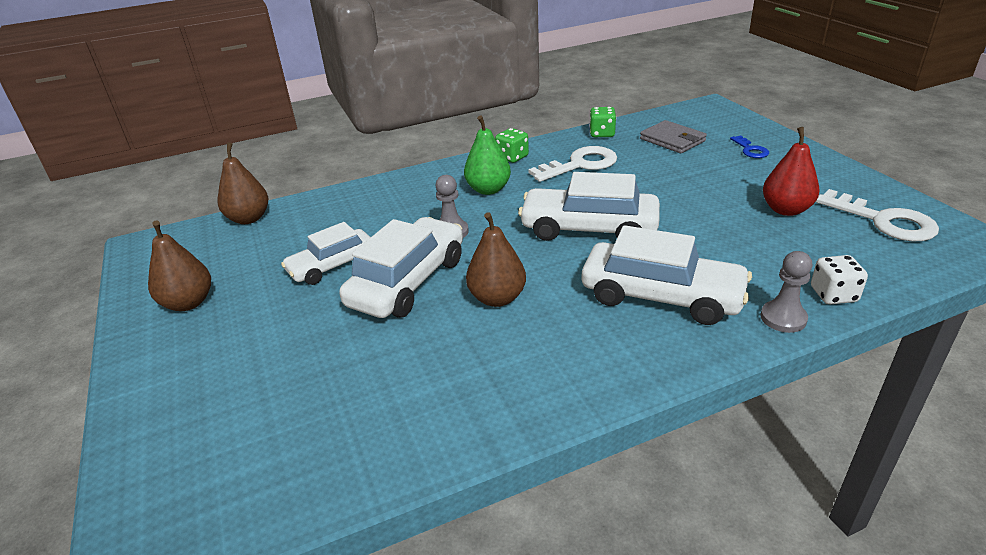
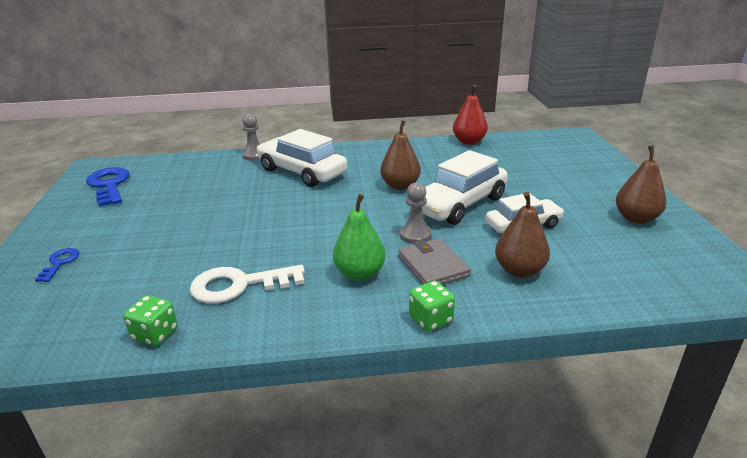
camera: 165 degrees left, 5 degrees down
brown pear [218,142,269,224] -> brown pear moved to [495,192,550,278]
green dice [495,128,529,163] -> green dice moved to [409,281,455,332]
white car [518,172,660,241] -> none
grey wallet [640,120,707,153] -> grey wallet moved to [398,238,471,285]
red pear [763,127,820,216] -> red pear moved to [453,85,488,145]
white dice [811,255,868,304] -> none
white key [816,189,939,241] -> blue key [86,167,130,207]

